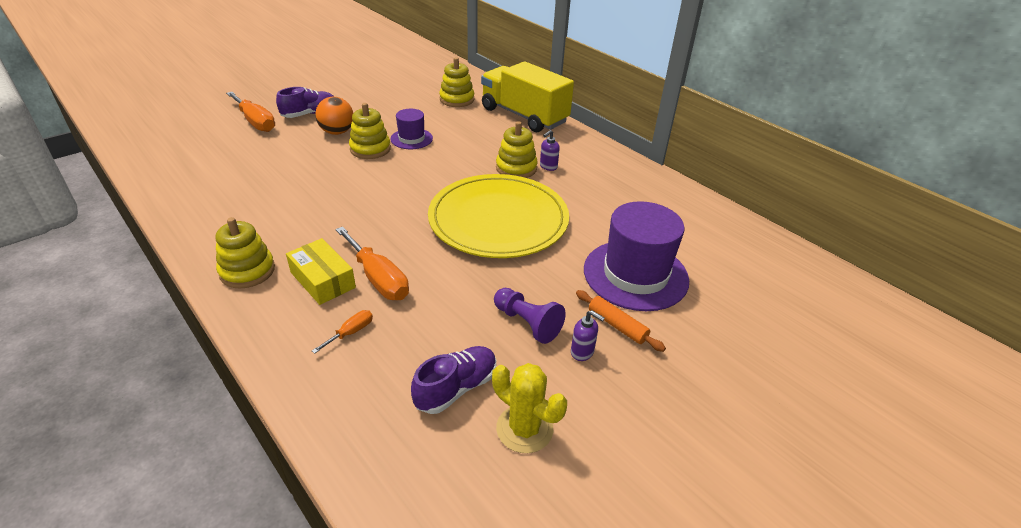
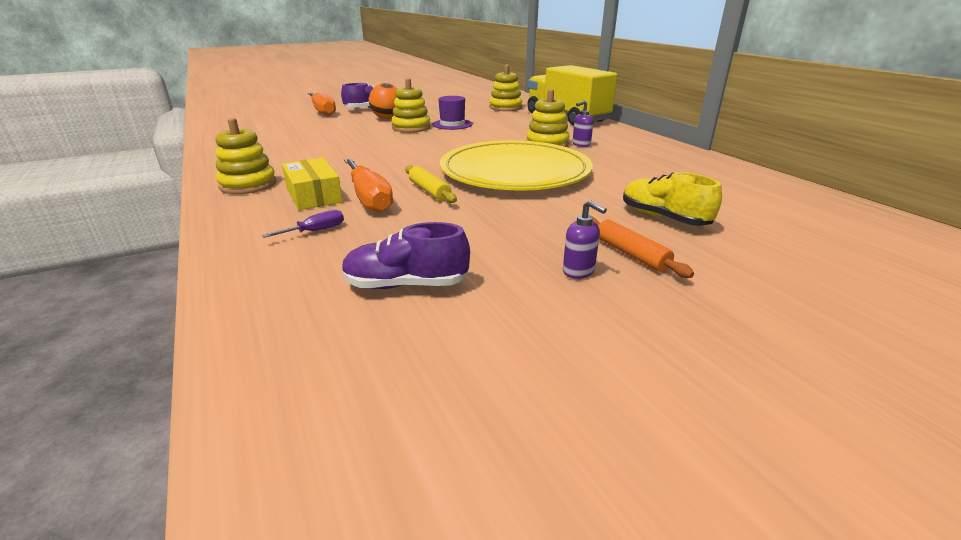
camera: 15 degrees right, 10 degrees down
orange screwdriver [312,310,373,354] -> purple screwdriver [262,210,344,238]
purple shoe [411,346,496,414] -> purple shoe turned 150 degrees counterclockwise [342,222,470,289]
yellow cactus [492,363,567,453] -> none
purple pawn [494,288,566,344] -> none
purple hat [584,201,689,311] -> yellow shoe [623,172,722,226]
none -> yellow rolling pin [405,165,457,203]

